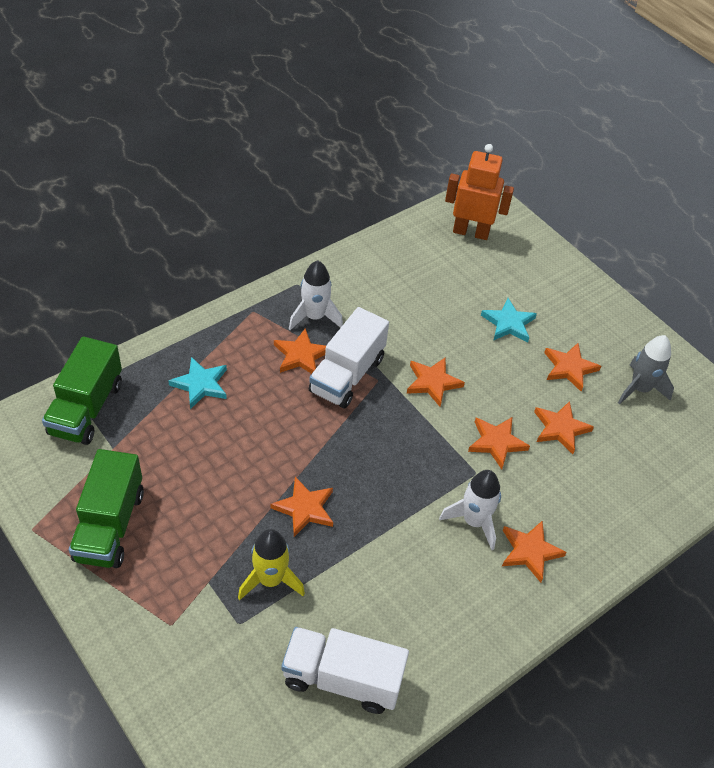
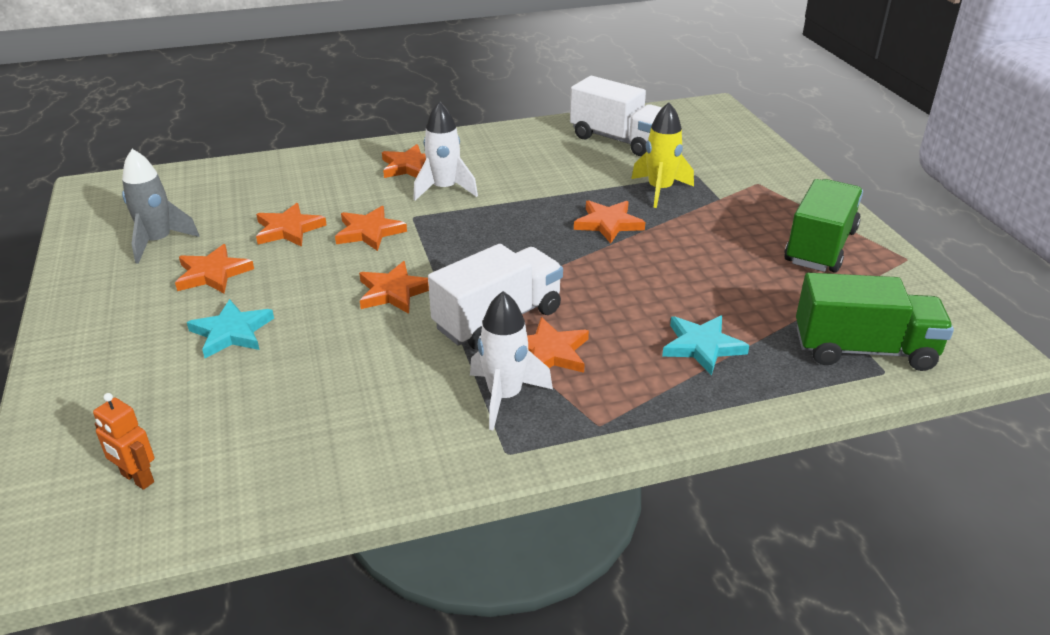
camera: 155 degrees left, 15 degrees down
green truck [42,336,122,445] -> green truck turned 60 degrees clockwise [796,272,954,371]
orange robot [445,144,514,240] -> orange robot [93,393,154,490], size x0.53

